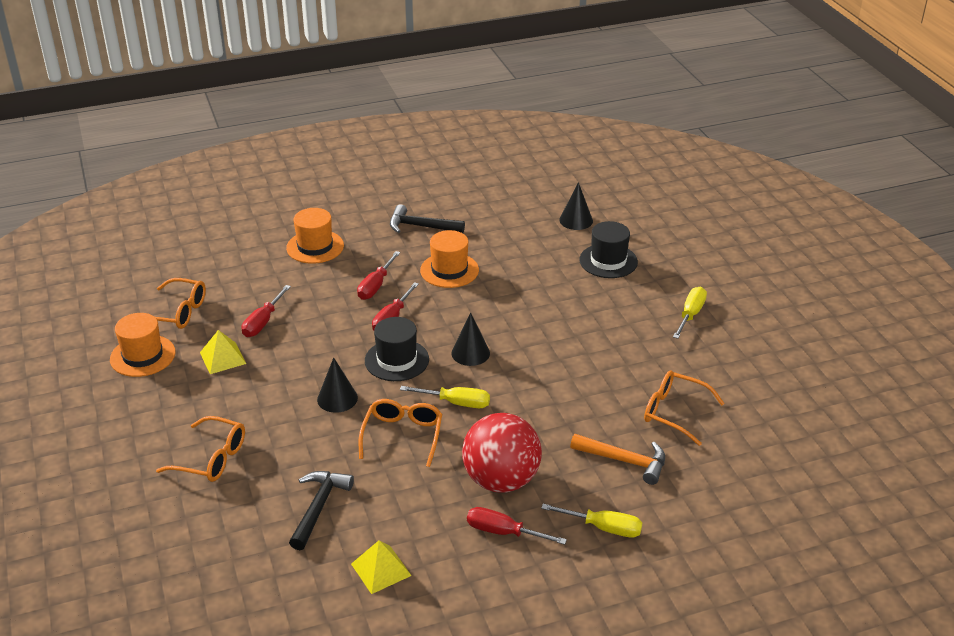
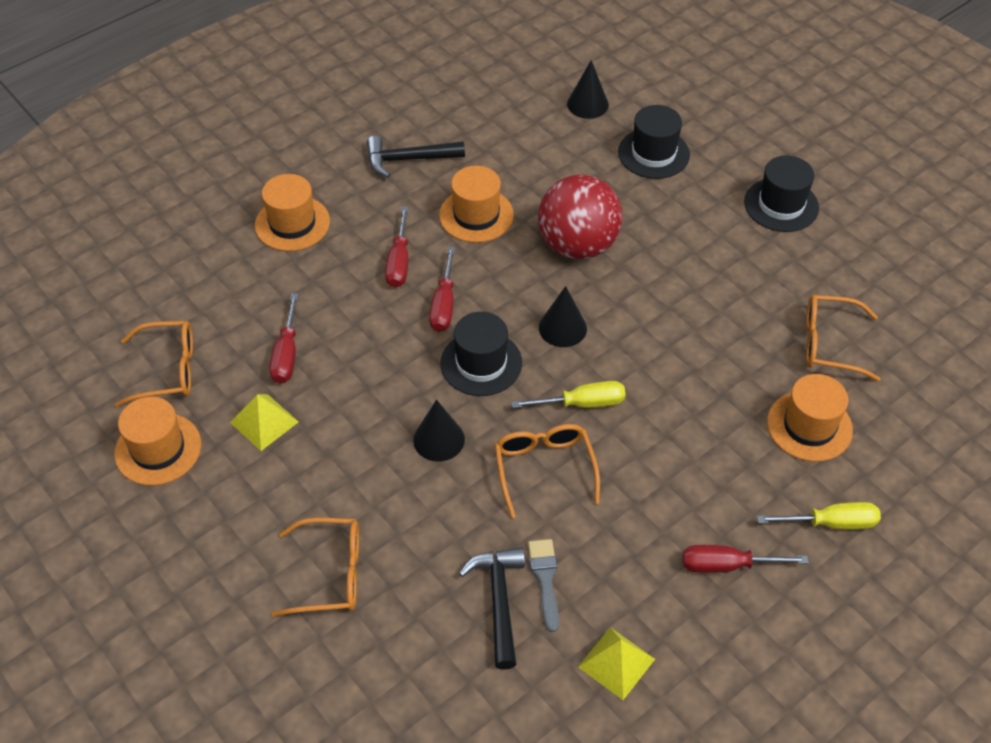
camera: 20 degrees left, 15 degrees up
red ball [462,413,542,493] -> red ball moved to [538,175,623,259]
orange hammer [570,434,665,485] -> orange hat [767,374,853,462]
yellow screwdriver [673,287,707,339] -> black hat [744,155,819,232]
none -> grey brush [528,539,559,632]

